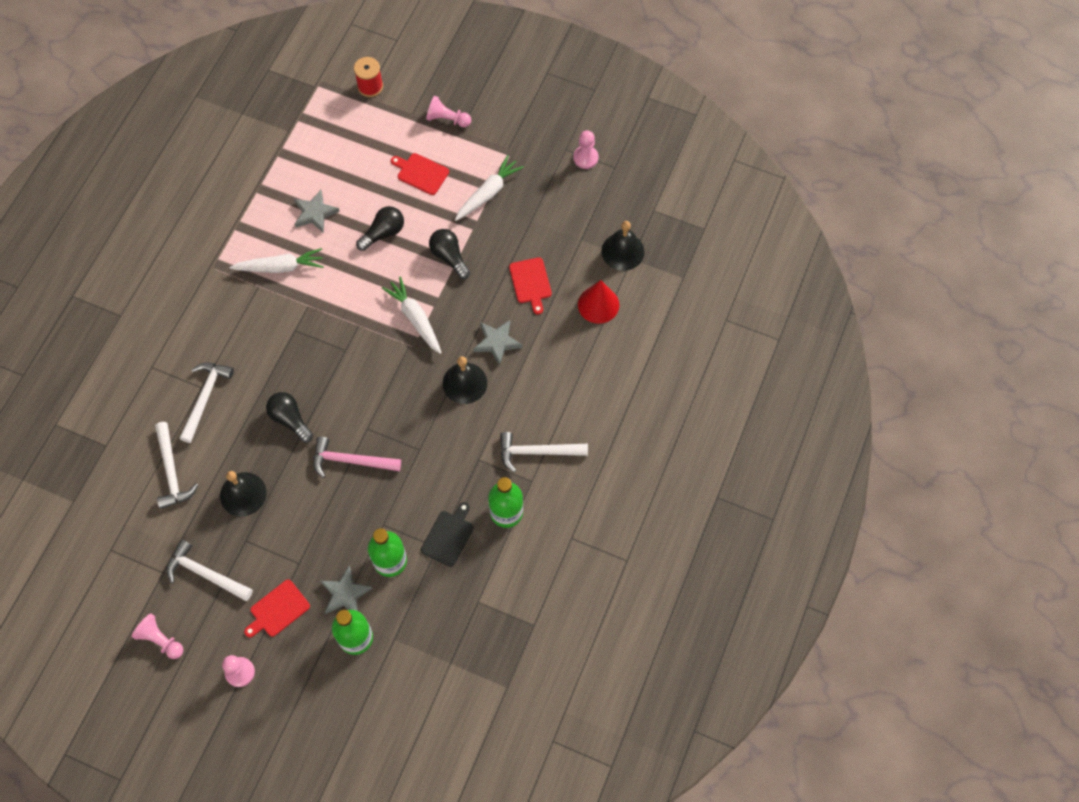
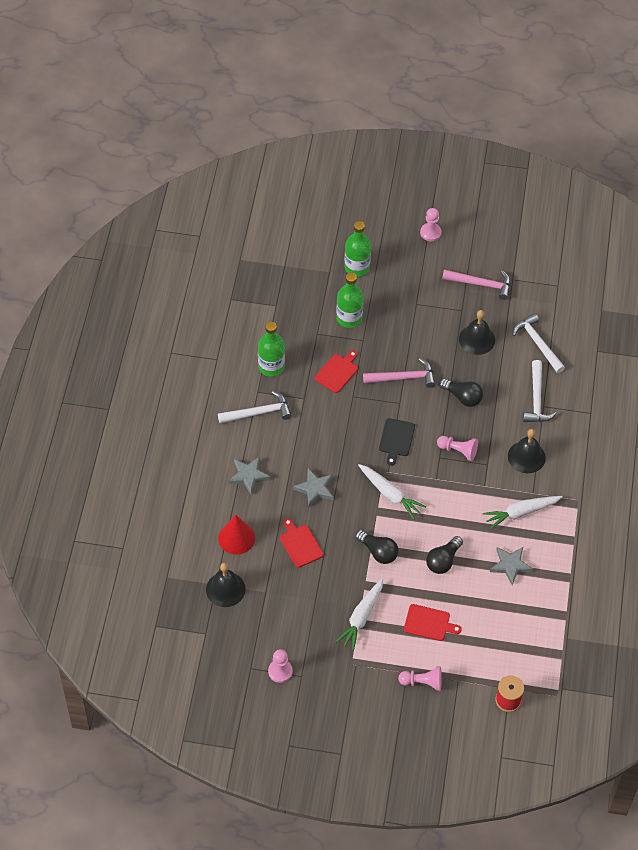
camera: 165 degrees right, 10 degrees down
pink pawn [132,613,184,659] -> pink pawn moved to [437,436,478,461]
white hammer [167,540,253,601] -> pink hammer [442,269,511,300]
red cutting board [244,580,310,638] -> red cutting board moved to [315,350,358,393]
grey star [321,566,373,614] -> grey star moved to [229,456,270,494]
black cutting board [421,502,474,567] -> black cutting board moved to [379,418,415,466]
black bell [443,356,487,404] -> black bell moved to [508,429,546,473]

